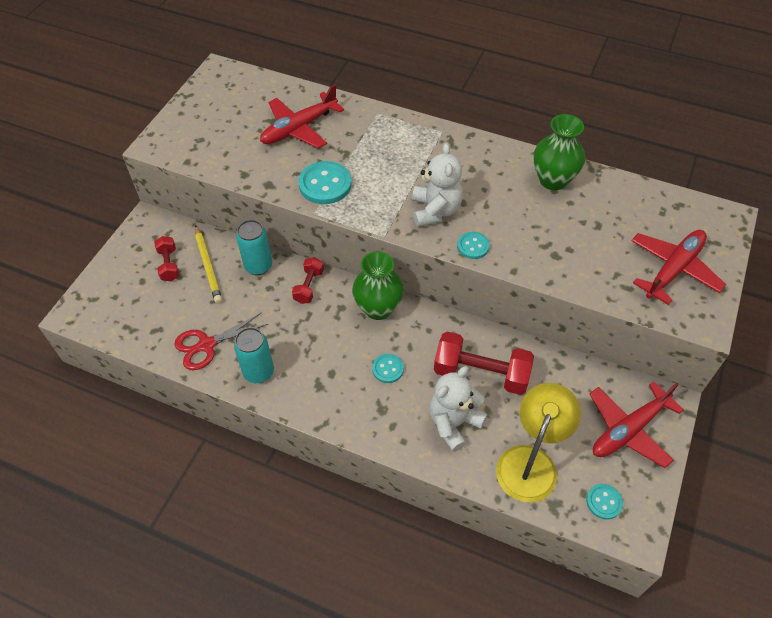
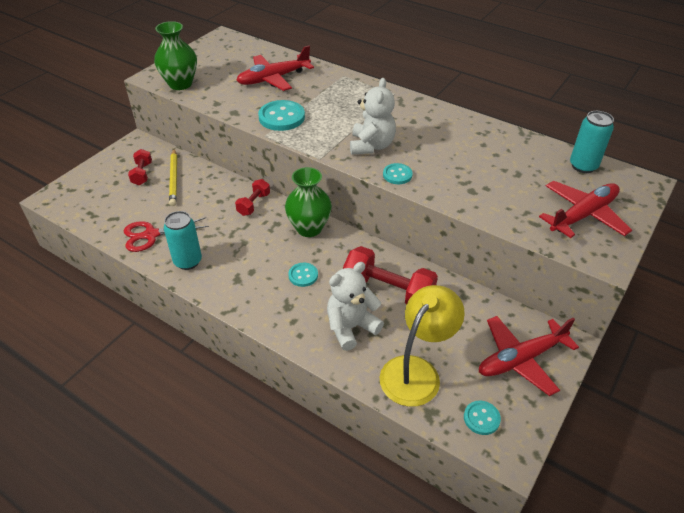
camera: 10 degrees right, 10 degrees down
turquoise can [236,220,272,275] -> turquoise can moved to [570,111,614,173]
green vase [533,114,585,190] -> green vase moved to [154,21,197,90]

